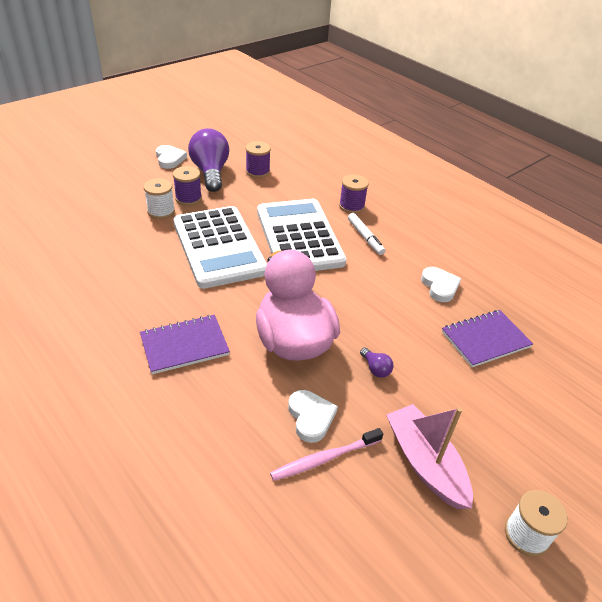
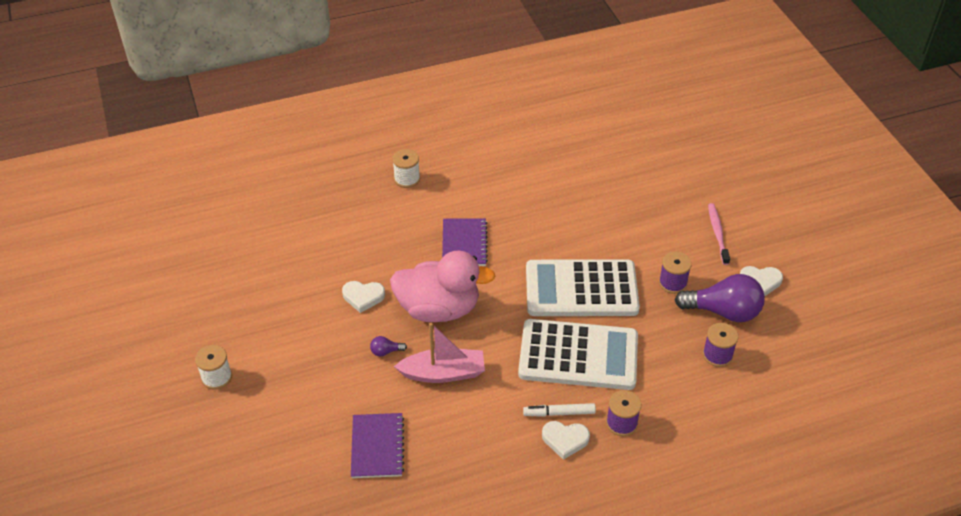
camera: 115 degrees right, 5 degrees up
white spool [144,178,175,219] -> white spool moved to [392,149,420,188]
pink toothbrush [270,428,383,481] -> pink toothbrush moved to [708,203,730,265]
pink boat [386,404,473,509] -> pink boat moved to [394,323,485,383]
white heart [421,267,461,302] -> white heart moved to [542,421,590,460]

